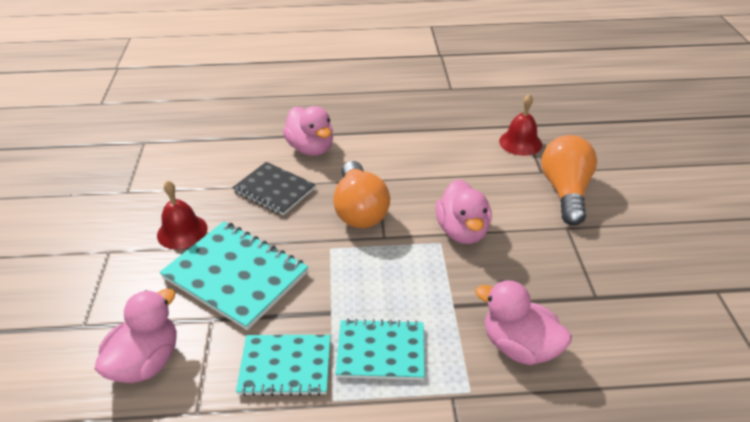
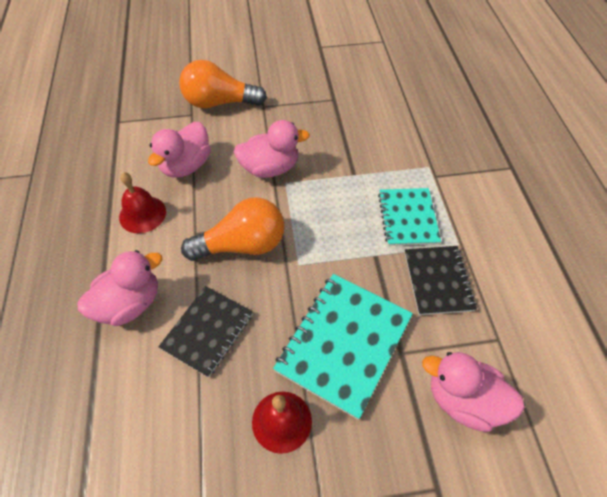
camera: 95 degrees left, 15 degrees up
turquoise notebook [236,335,330,396] -> black notebook [404,246,477,315]
pink duck [475,280,572,365] -> pink duck moved to [148,122,211,178]
red bell [499,94,542,156] -> red bell moved to [119,172,166,233]

